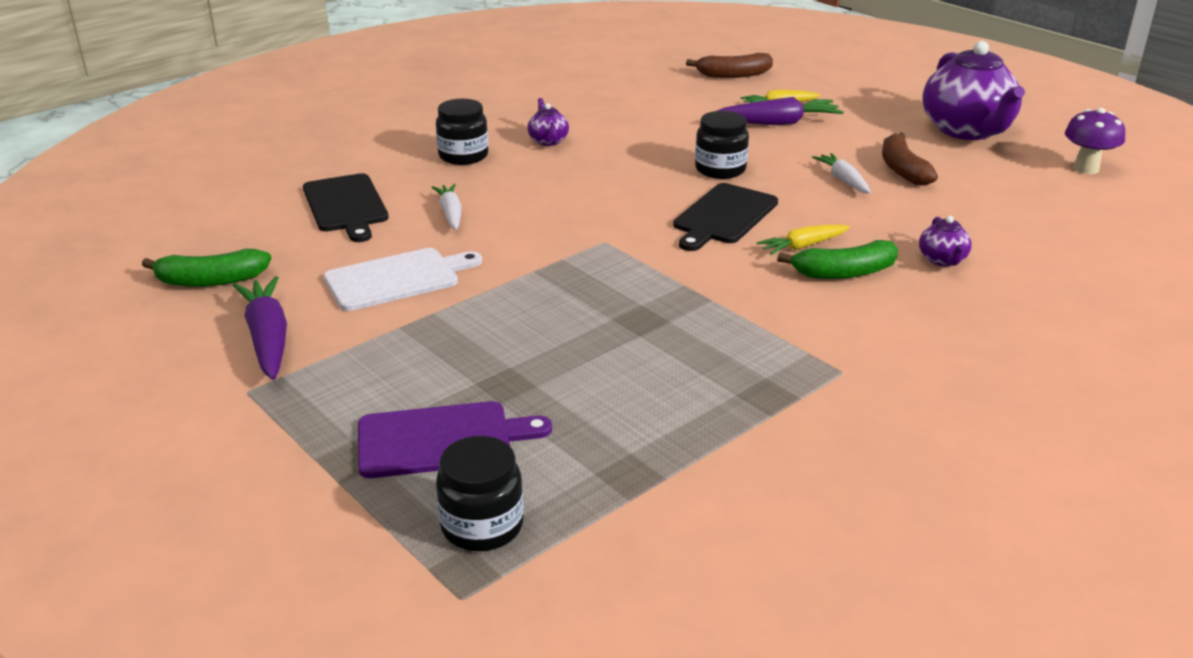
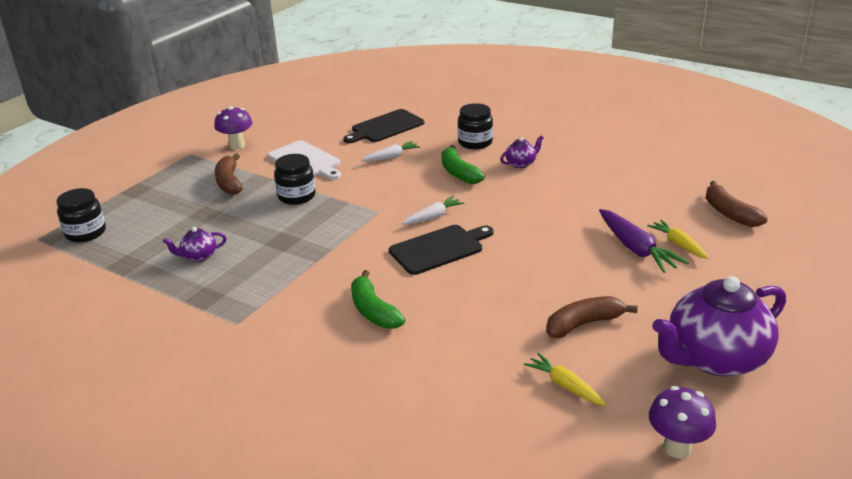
camera: 75 degrees right, 0 degrees up
green banana [142,249,271,287] -> green banana moved to [442,145,485,184]
purple carrot [232,276,287,380] -> purple mushroom [214,106,253,150]
purple cutting board [358,401,552,478] -> none
black cutting board [673,183,778,251] -> black cutting board turned 135 degrees clockwise [389,225,494,275]
black jar [695,111,749,179] -> black jar moved to [274,154,315,205]
yellow carrot [757,224,850,255] -> yellow carrot moved to [524,353,606,405]
white carrot [812,153,871,194] -> white carrot moved to [402,196,464,224]
purple teapot [919,216,972,266] -> purple teapot moved to [163,227,227,262]
none -> brown banana [215,154,242,195]

